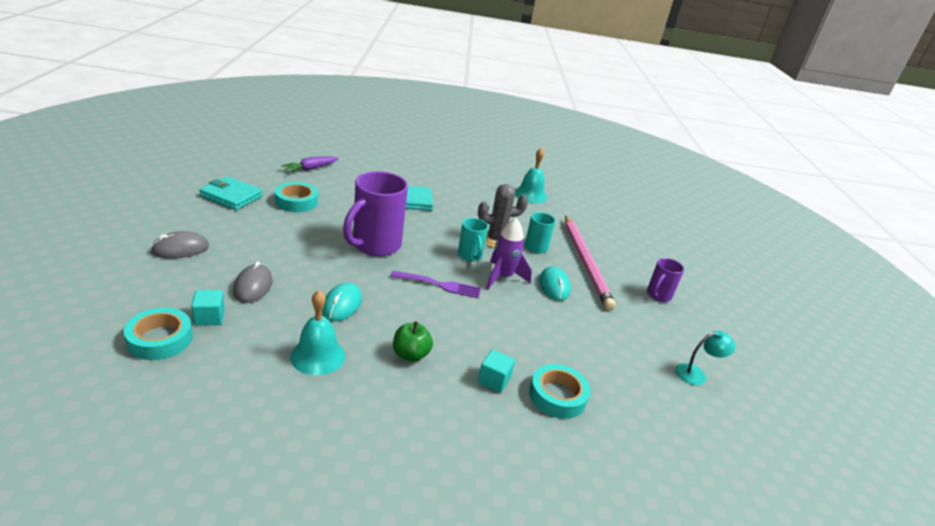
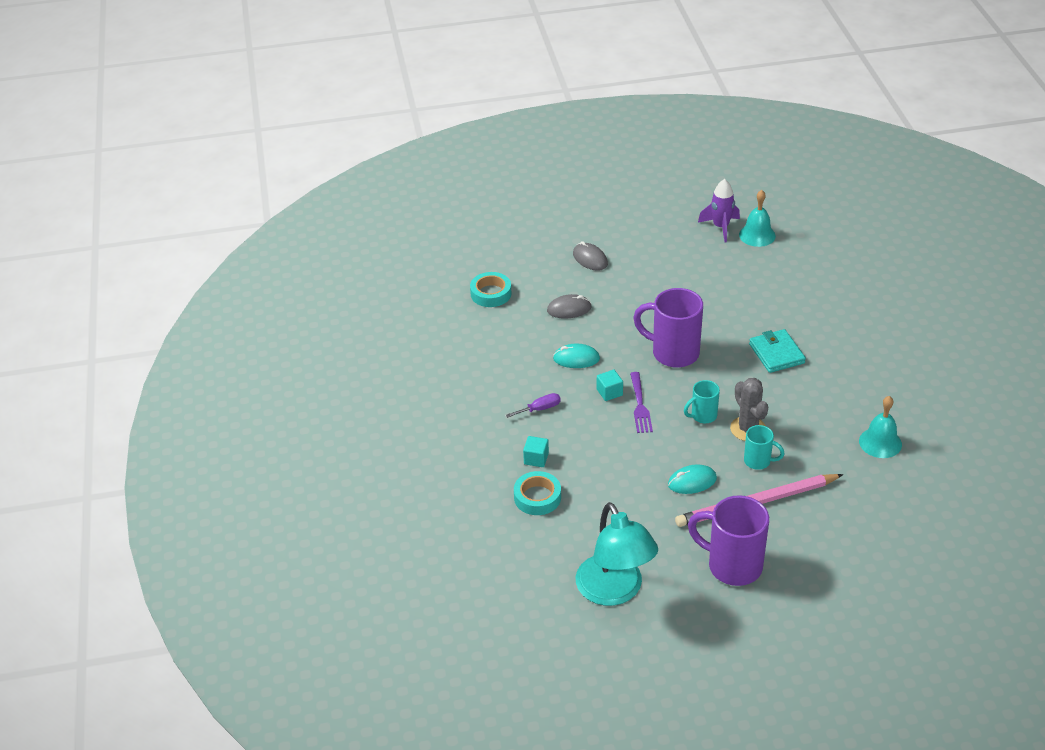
camera: 85 degrees right, 10 degrees up
turquoise cube [191,290,225,326] -> turquoise cube moved to [597,370,623,401]
turquoise wallet [199,176,263,210] -> none
turquoise tape [275,182,318,212] -> none
purple carrot [281,156,339,172] -> none
turquoise bell [290,290,345,375] -> turquoise bell moved to [739,190,776,247]
green apple [393,321,433,362] -> purple screwdriver [506,393,561,418]
purple rocket [486,218,532,289] -> purple rocket moved to [698,179,740,242]
purple mug [647,258,684,302] -> purple mug [688,495,769,586], size x1.89
turquoise lamp [675,330,736,385] -> turquoise lamp [576,502,658,606], size x2.29

